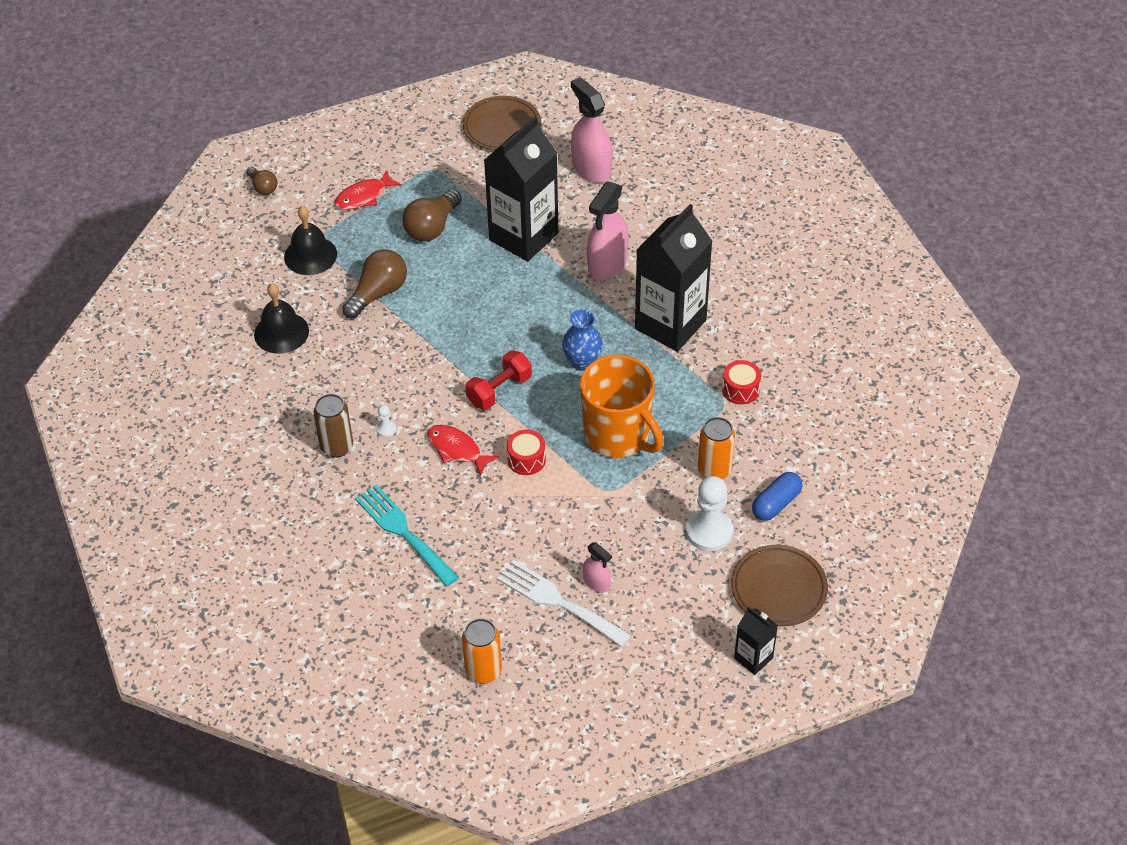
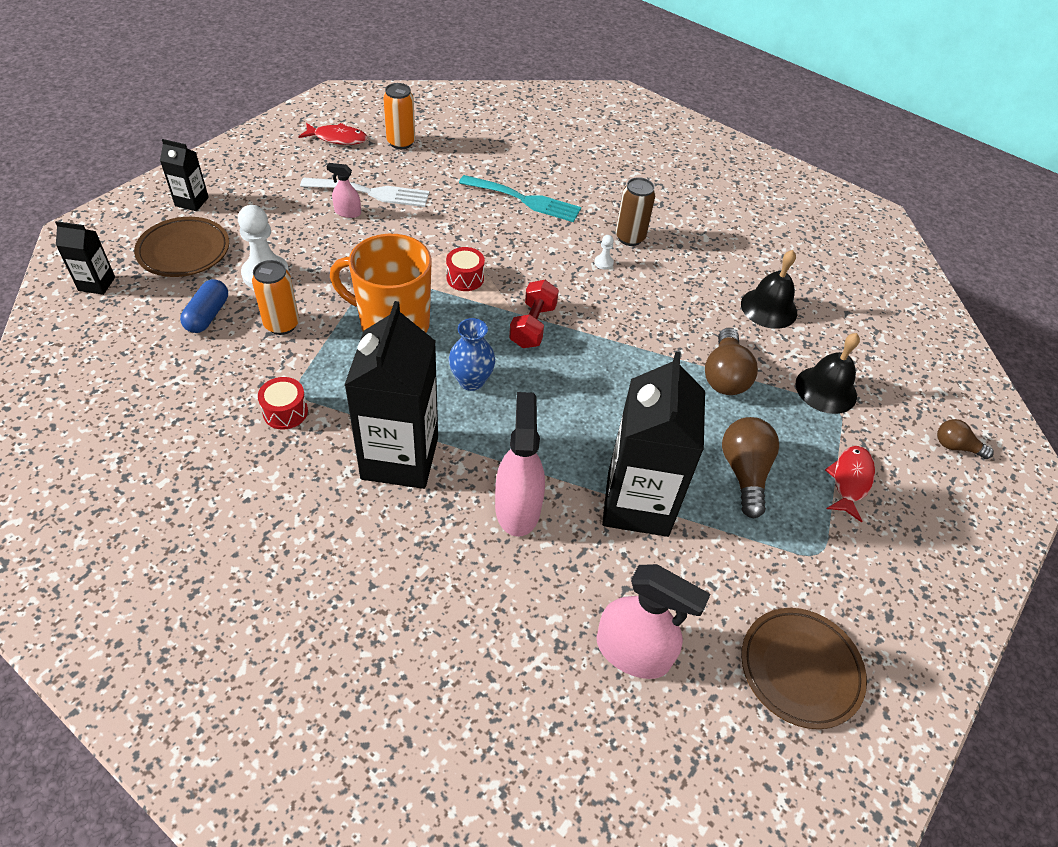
camera: 145 degrees right, 0 degrees up
red fish [427,425,499,476] -> red fish moved to [298,123,368,145]
none -> black carton [55,221,115,295]

